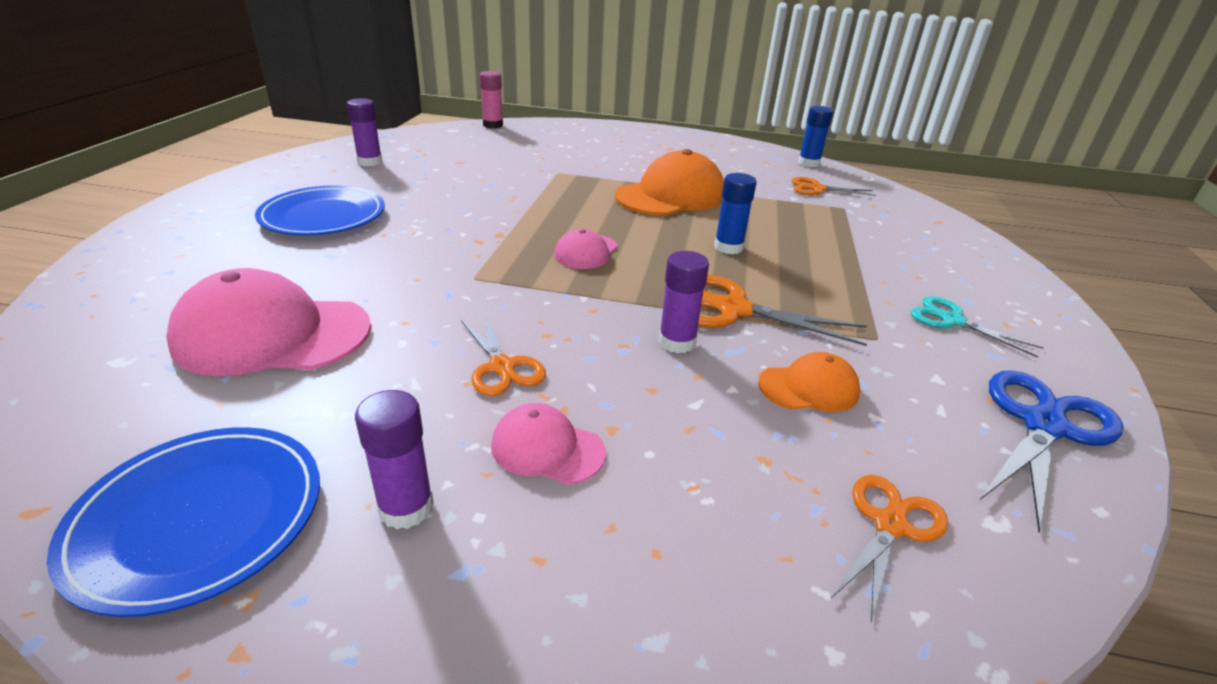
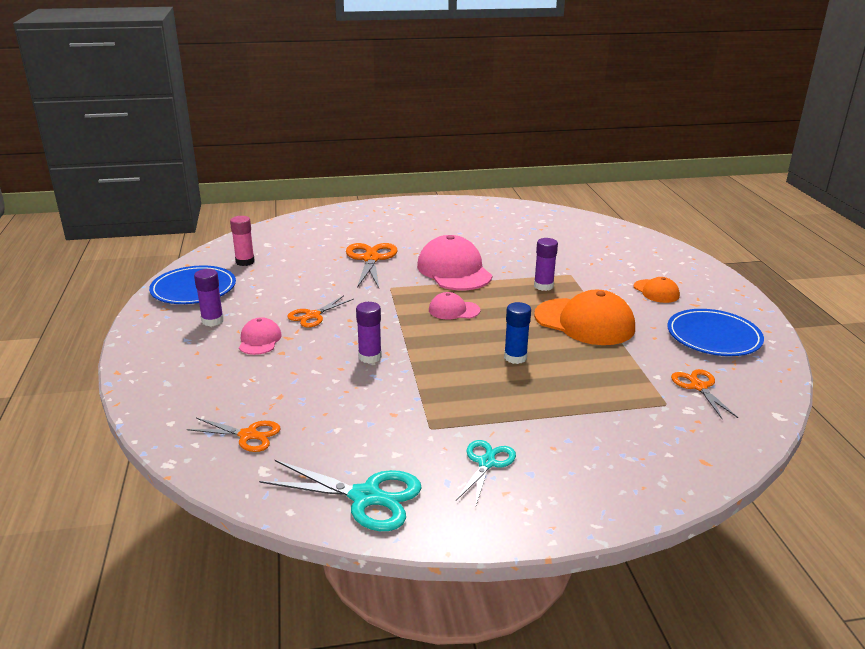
camera: 70 degrees right, 5 degrees down
pink cap [166,268,371,376] -> pink cap moved to [417,235,493,290]
blue plate [255,185,385,235] -> blue plate moved to [667,309,764,356]
purple glue stick [347,98,382,166] -> purple glue stick moved to [534,238,558,291]
pink glue stick [480,71,503,128] -> pink glue stick moved to [230,216,255,266]
orange scissors [698,274,867,346] -> orange scissors moved to [346,243,397,288]
orange cap [758,352,860,412] -> orange cap moved to [634,277,680,303]
blue glue stick [798,106,833,167] -> none
blue scissors [980,370,1123,532] -> turquoise scissors [259,460,421,531]

